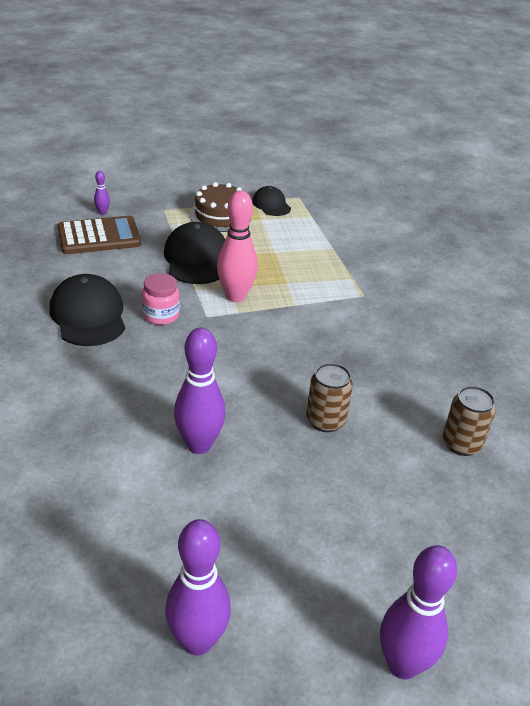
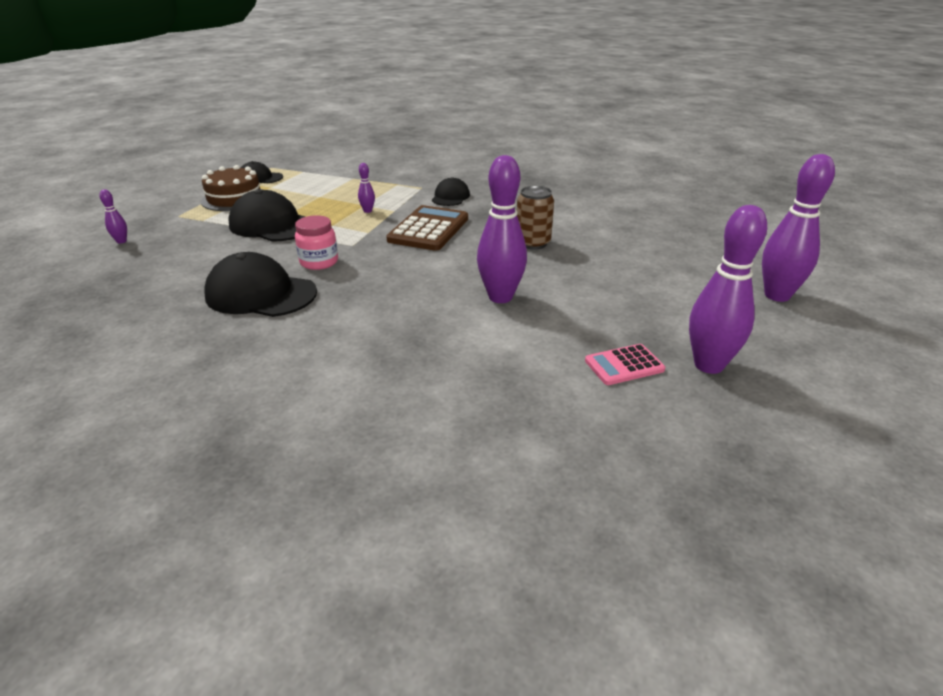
camera: 50 degrees left, 5 degrees down
brown calculator [57,216,141,254] -> brown calculator moved to [386,205,468,251]
pink bowling pin [217,191,258,302] -> none
brown can [443,386,496,456] -> none
none -> purple bowling pin [358,163,375,213]
none -> black cap [432,177,470,206]
none -> pink calculator [585,344,665,385]

